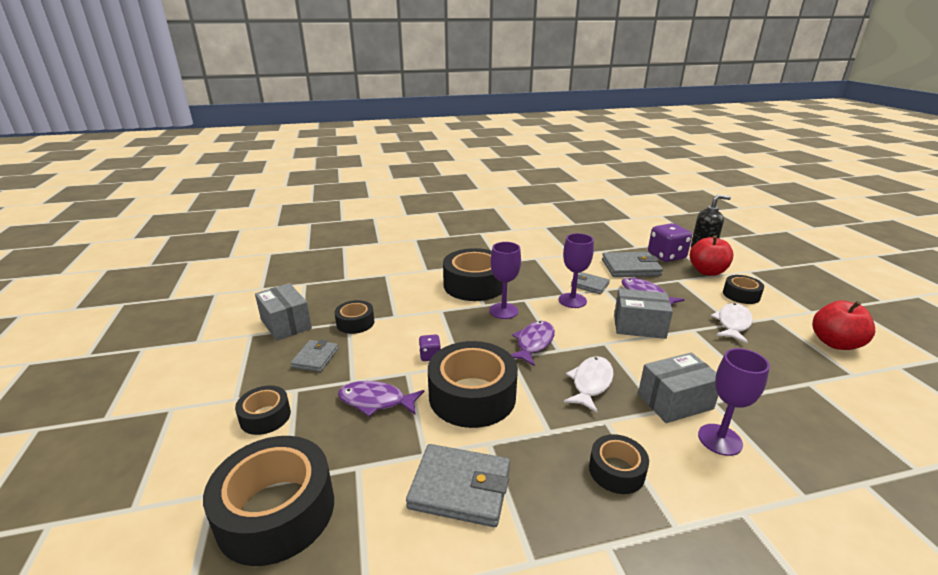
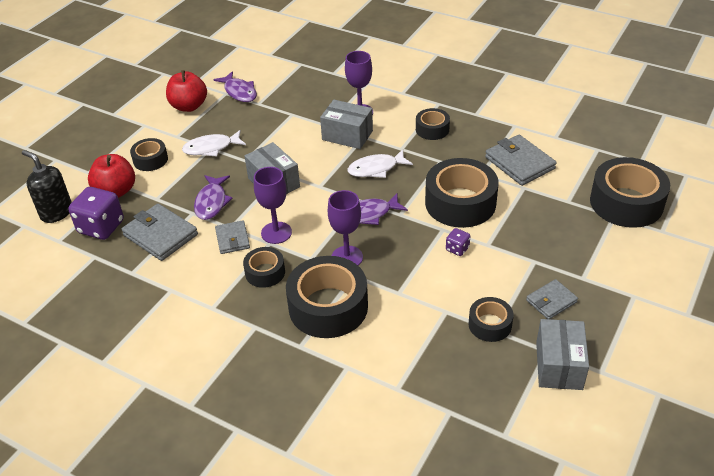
camera: 135 degrees left, 15 degrees up
black tape [235,385,291,435] -> black tape moved to [243,247,285,288]
purple fish [338,381,424,417] -> purple fish moved to [213,71,257,102]

